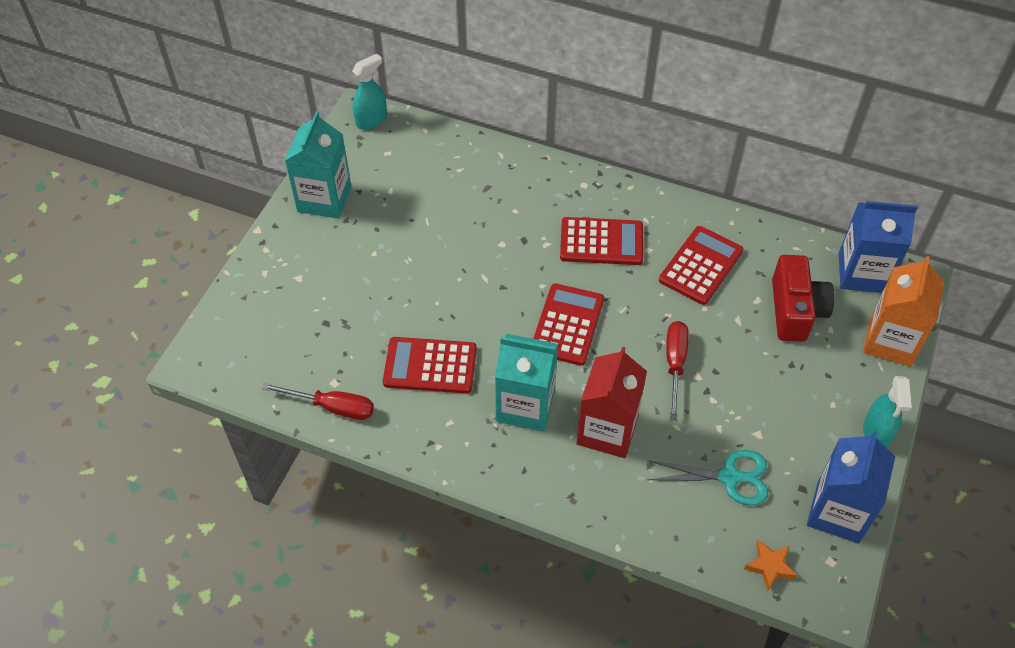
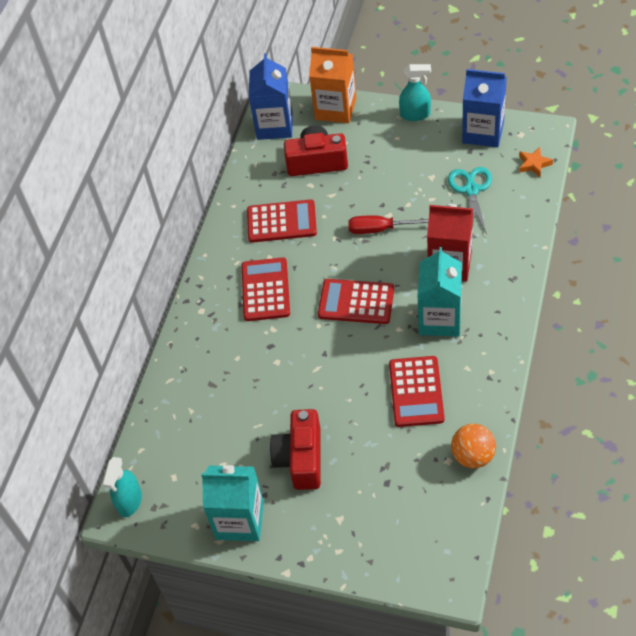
camera: 90 degrees left, 0 degrees up
red screwdriver [261,383,374,420] -> orange ball [451,424,496,468]
turquoise spray bottle [352,54,387,130] -> turquoise spray bottle turned 120 degrees counterclockwise [102,457,142,517]
red calculator [659,226,744,305] -> red calculator turned 150 degrees clockwise [247,199,317,243]
none -> red camera [270,409,321,490]

